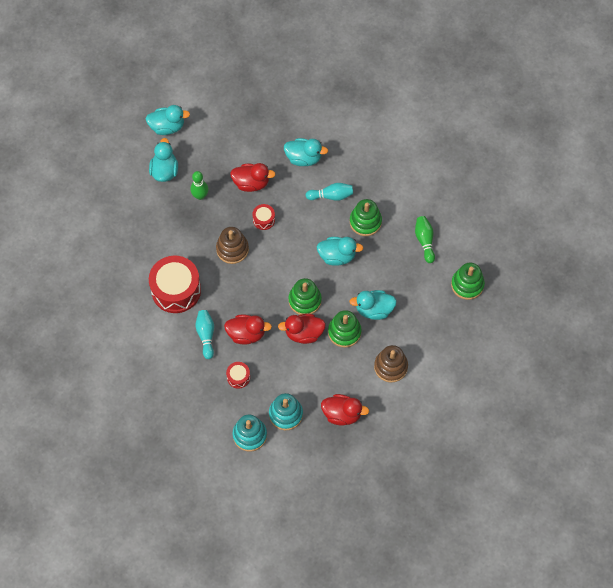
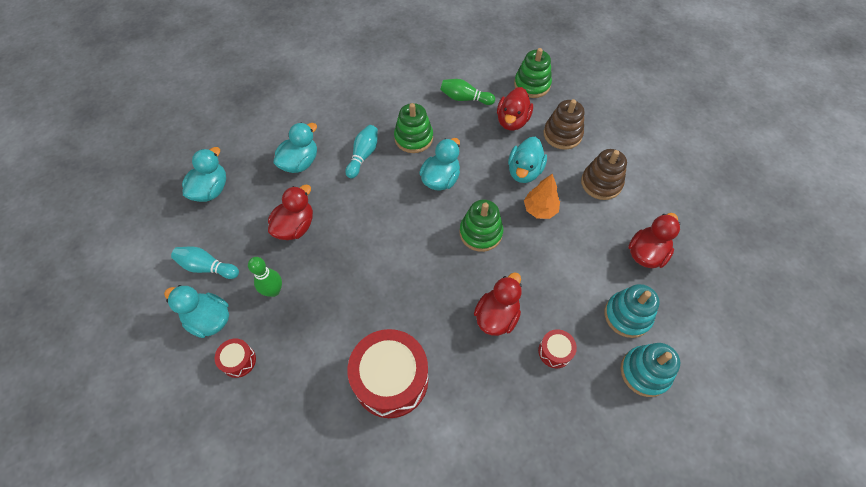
camera: 65 degrees left, 5 degrees down
turquoise duck [146,105,190,135] -> turquoise duck moved to [182,147,226,202]
turquoise bowling pin [195,310,214,359] -> turquoise bowling pin moved to [171,247,239,279]
brown stacking toy [216,227,249,264] -> brown stacking toy moved to [544,99,584,150]
red drum [252,204,275,230] -> red drum moved to [215,338,256,378]
red duck [278,314,326,344] -> red duck moved to [497,87,533,131]
green stacking toy [328,310,362,348] -> orange tree [524,174,560,219]

